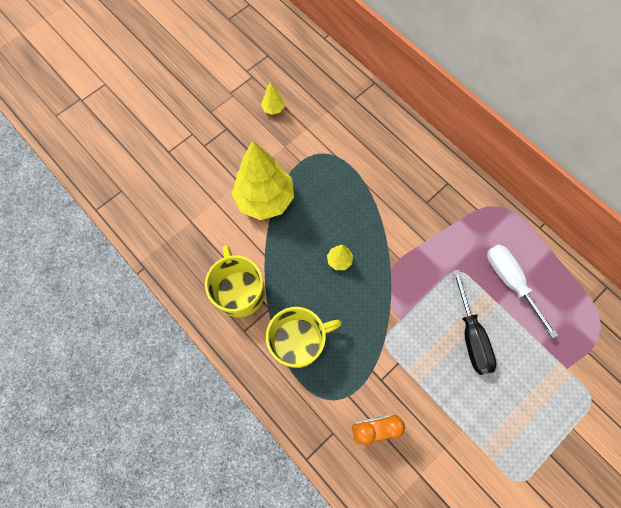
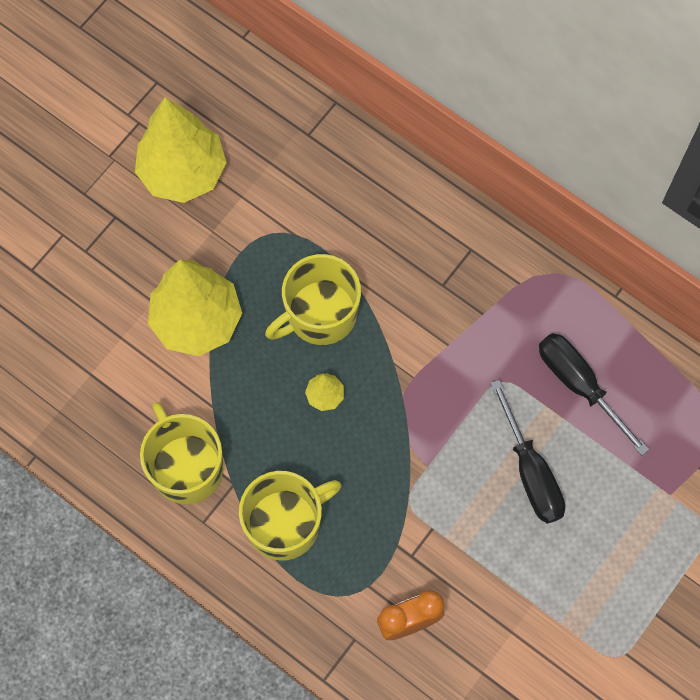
camera: 10 degrees left, 0 degrees up
yellow tree [261,82,285,115] -> yellow tree [135,97,227,203], size x2.42
white screwdriver [487,244,558,339] -> black screwdriver [539,333,649,456]
none -> yellow mug [265,254,361,345]

